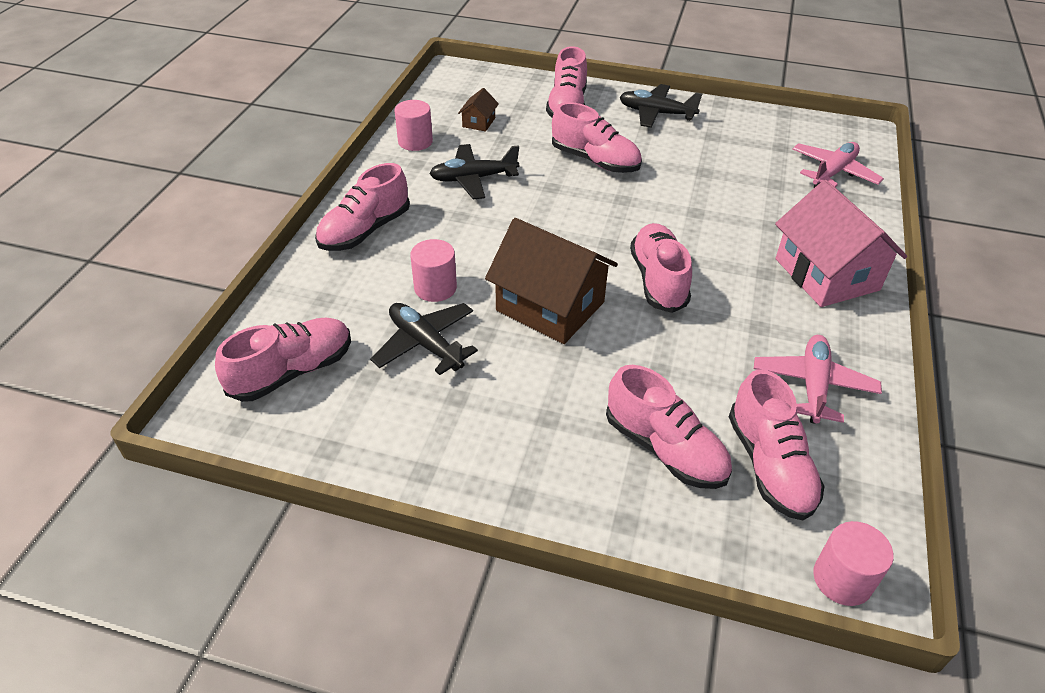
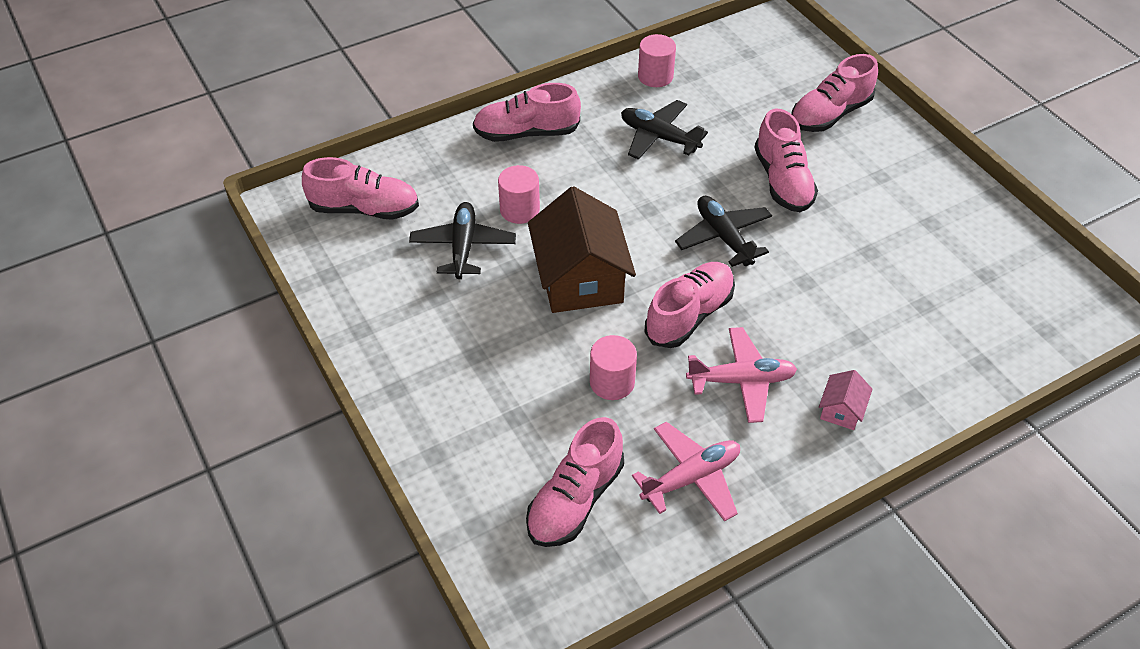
camera: 45 degrees right, 5 degrees up
brown house [458,88,499,132] -> none
pink shoe [606,365,732,489] -> none
black plane [620,84,703,128] -> black plane moved to [675,196,772,267]
pink house [775,180,907,307] -> pink house [819,370,872,430], size x0.44
pink plane [792,142,884,188] -> pink plane moved to [686,327,797,423]
pink cylinder [813,521,894,606] -> pink cylinder moved to [590,335,637,400]

